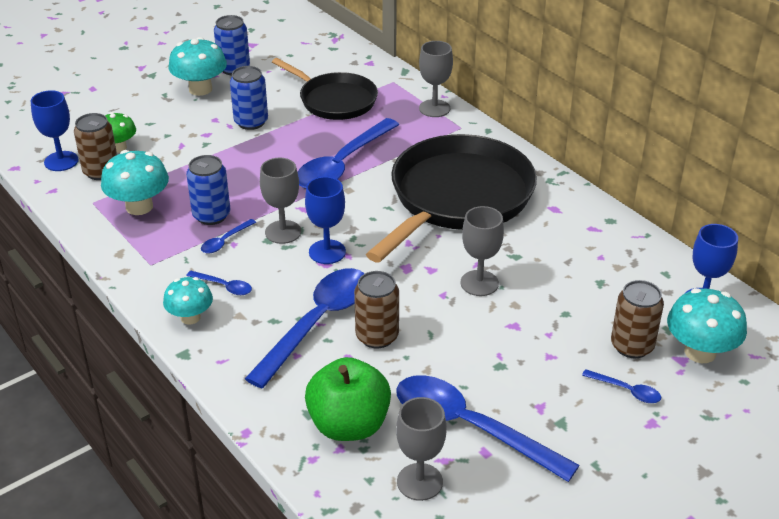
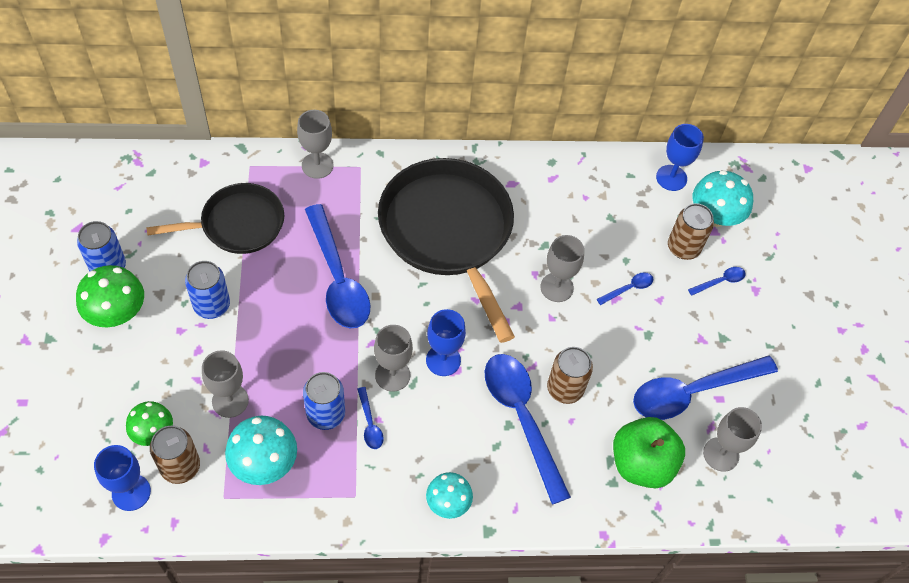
camera: 60 degrees left, 20 degrees up
turquoise mushroom [168,37,227,96] -> green mushroom [76,265,144,327]
blue spoon [186,271,252,295] -> blue spoon moved to [597,272,653,305]
none -> grey goblet [202,350,249,418]

